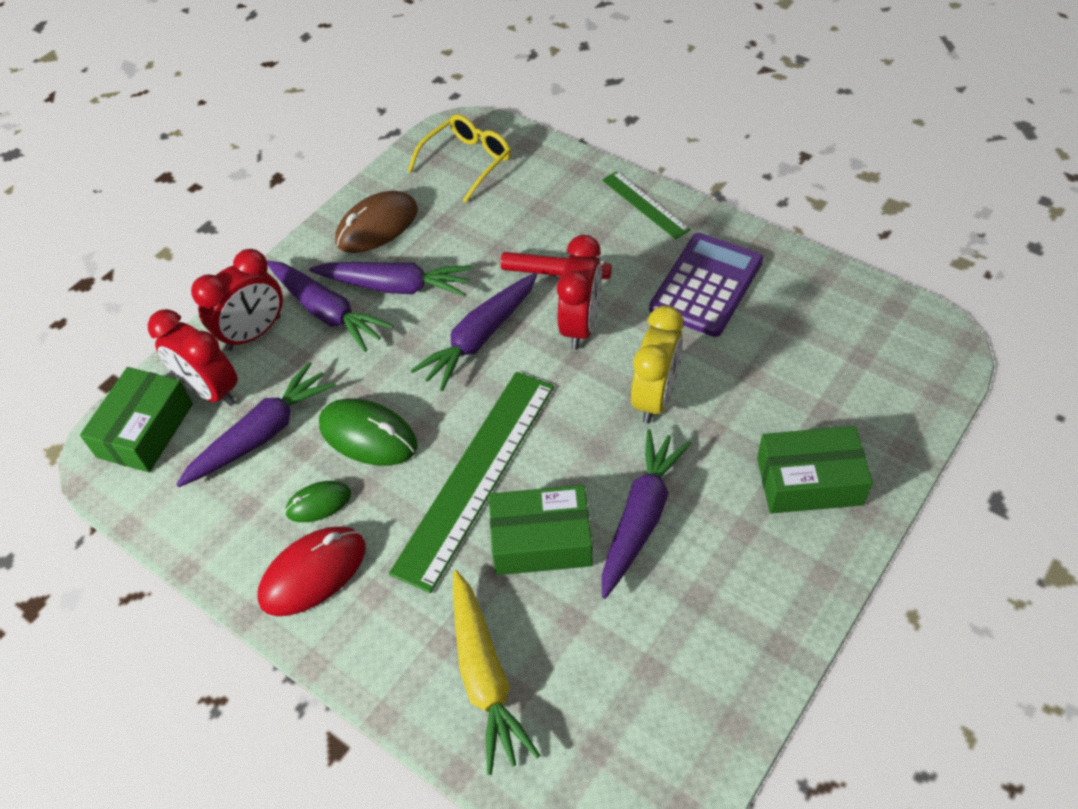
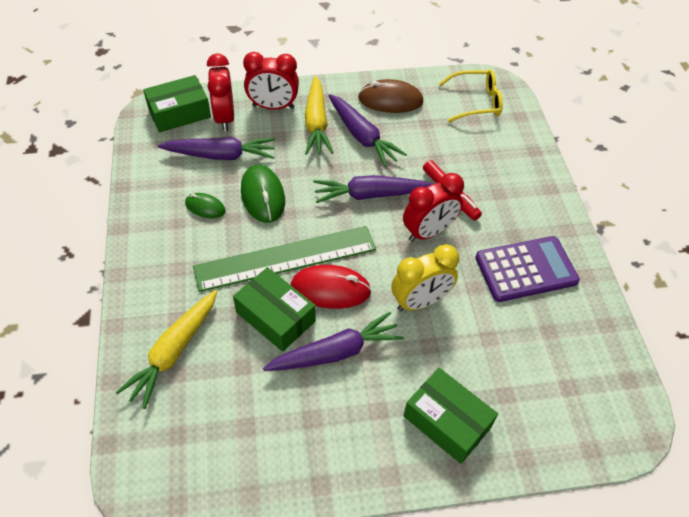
camera: 40 degrees right, 0 degrees up
red mouse [257,526,365,616] -> red mouse moved to [291,265,372,309]
purple carrot [267,261,394,352] -> yellow carrot [305,76,334,155]
green ruler [602,171,690,239] -> none

